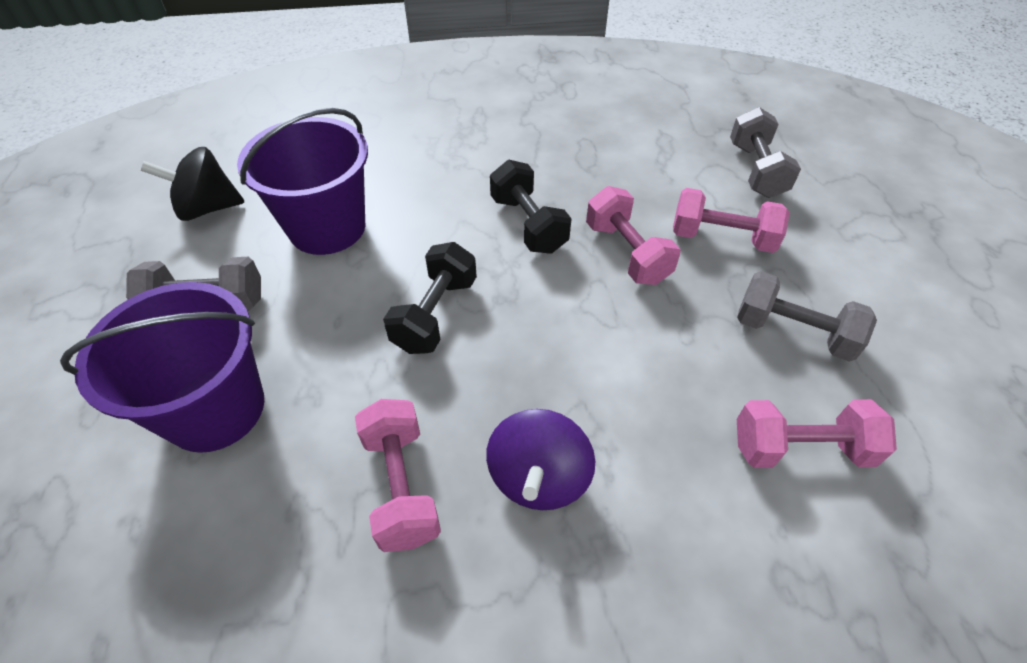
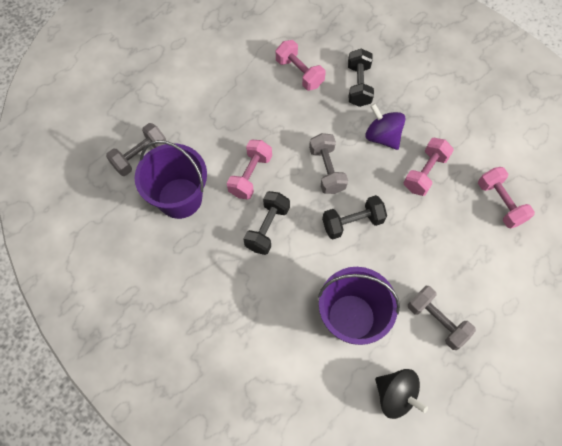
camera: 130 degrees left, 15 degrees up
purple bucket [60,282,264,453] -> purple bucket moved to [135,140,207,219]
purple spinning top [486,409,595,510] -> purple spinning top turned 105 degrees counterclockwise [365,103,406,150]
pink dumbbell [673,188,790,253] -> pink dumbbell moved to [478,167,535,228]
grey dumbbell [737,271,877,362] -> grey dumbbell moved to [309,133,348,194]
none -> black dumbbell [348,49,374,107]

